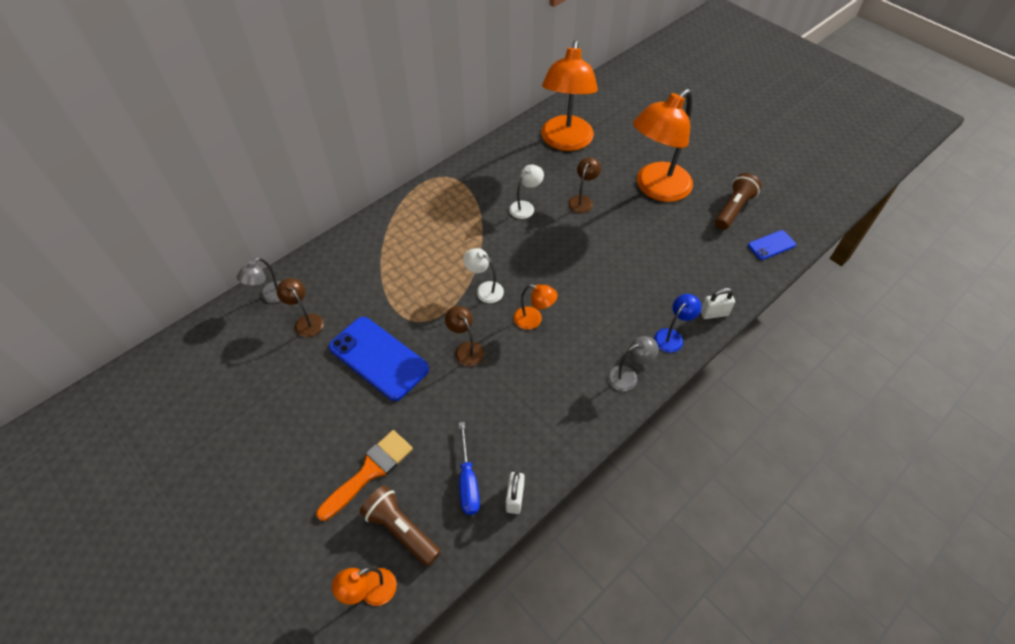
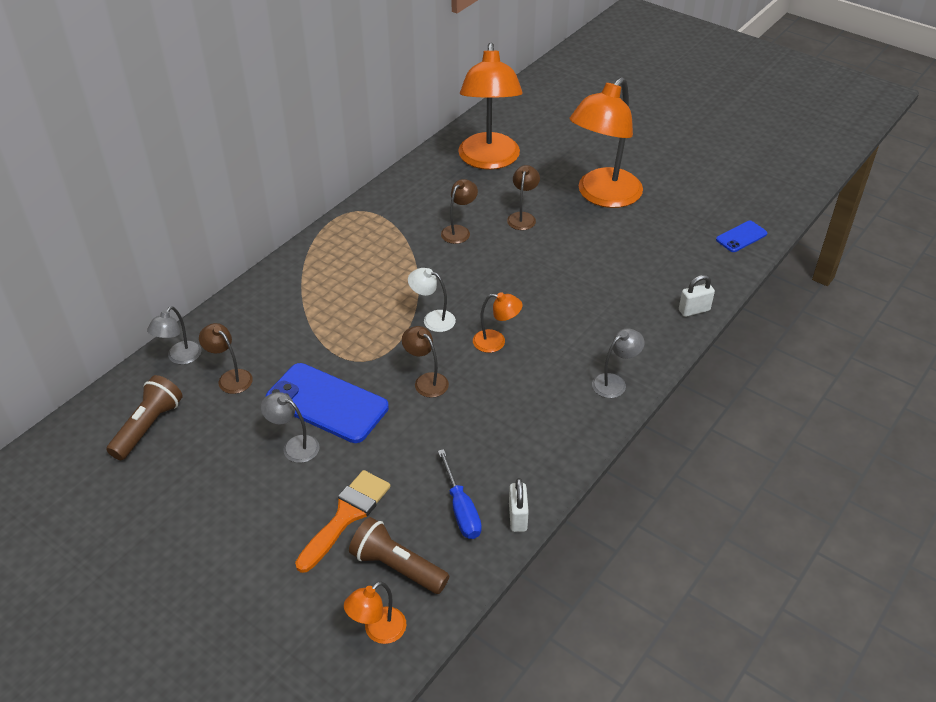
camera: 10 degrees left, 10 degrees down
white lamp [509,165,544,219] -> brown lamp [441,179,478,244]
blue lamp [654,294,701,353] -> none
brown flashlight [715,173,762,230] -> brown flashlight moved to [106,375,183,460]
none -> grey lamp [261,392,320,463]

